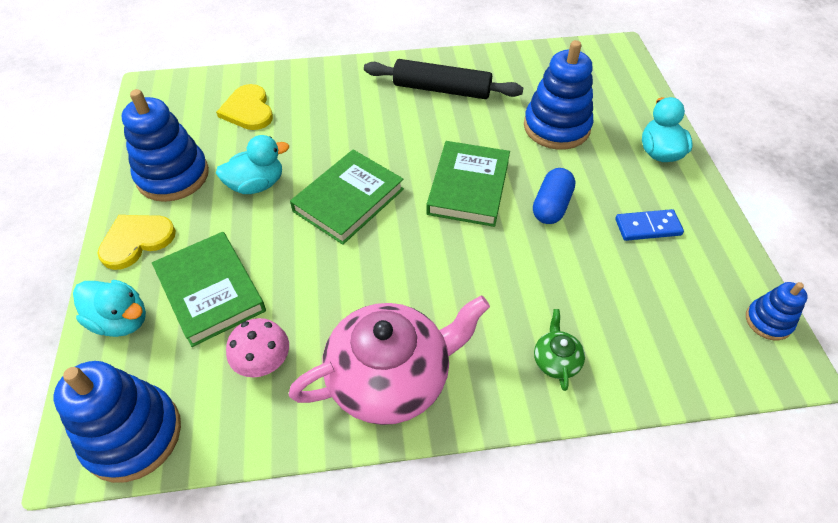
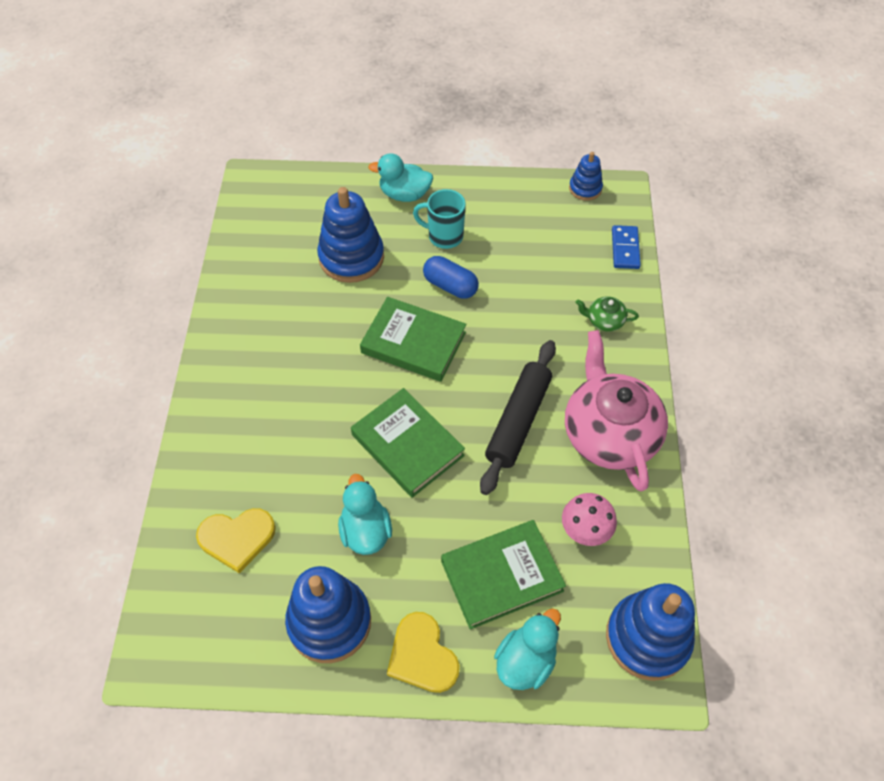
camera: 80 degrees left, 5 degrees up
black rolling pin [364,59,523,99] -> black rolling pin moved to [480,340,556,495]
blue domino [615,209,684,241] -> blue domino moved to [612,225,641,269]
none -> turquoise mug [413,189,466,249]

